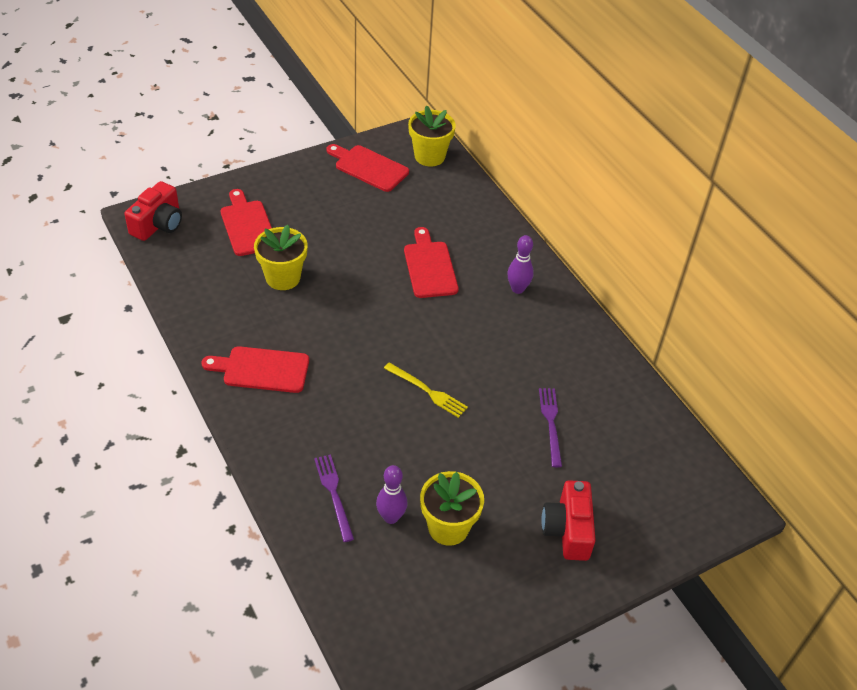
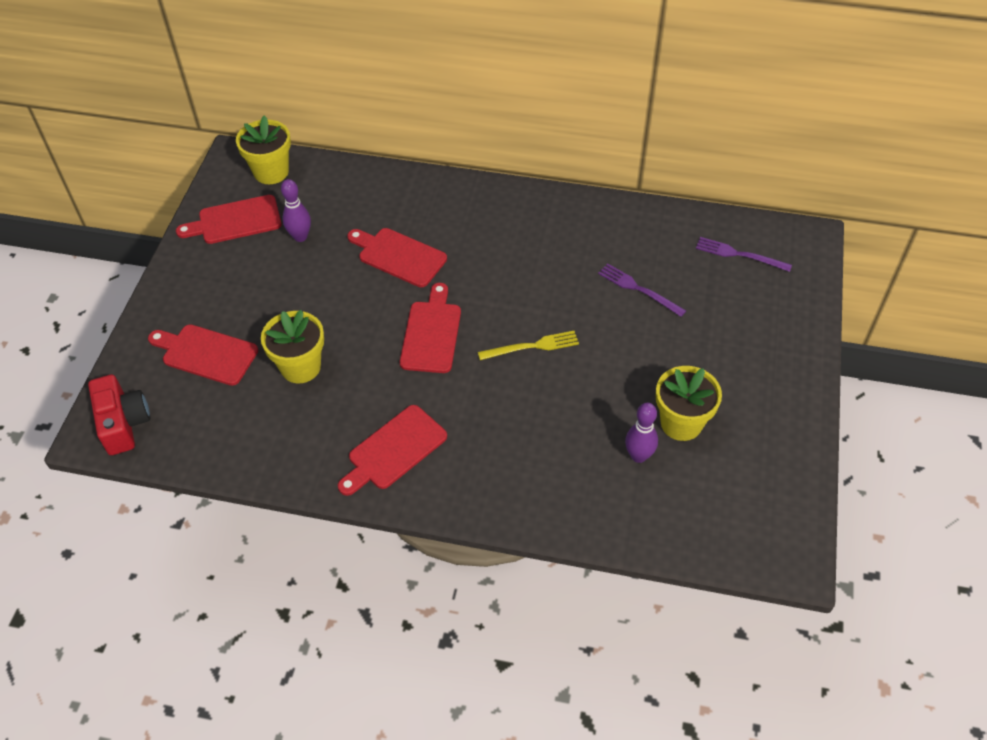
camera: 45 degrees left, 5 degrees up
purple fork [314,454,354,542] -> purple fork moved to [696,237,792,272]
purple bowling pin [507,235,534,294] -> purple bowling pin moved to [281,179,311,242]
red camera [541,480,596,561] -> none
none -> red cutting board [400,283,461,373]

